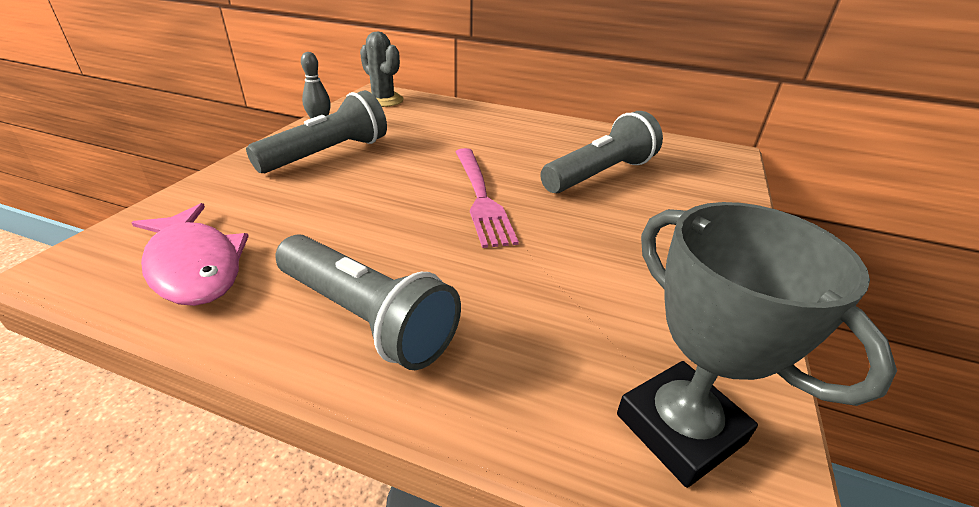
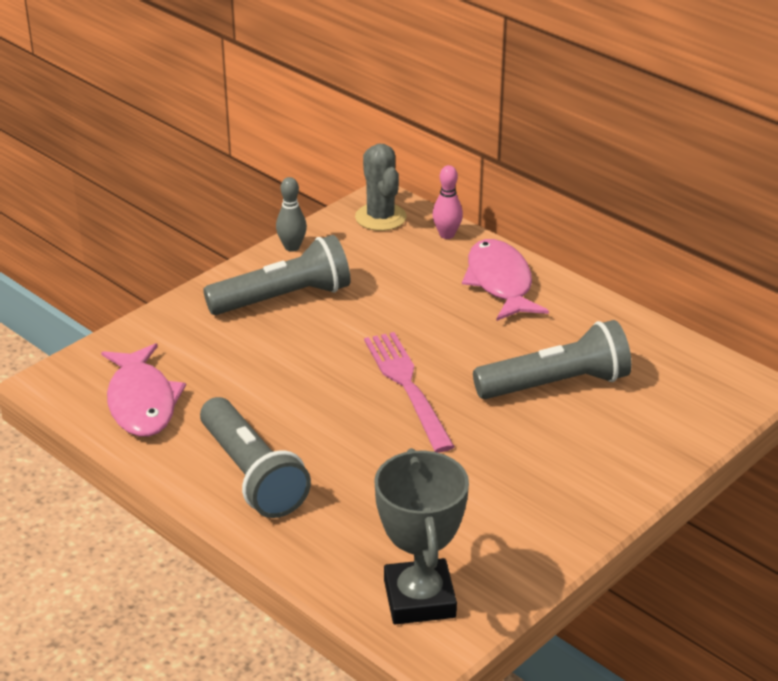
camera: 25 degrees right, 0 degrees up
pink fork [455,148,519,248] -> pink fork turned 150 degrees clockwise [364,332,455,452]
none -> pink bowling pin [432,165,463,239]
none -> pink fish [462,239,549,321]

